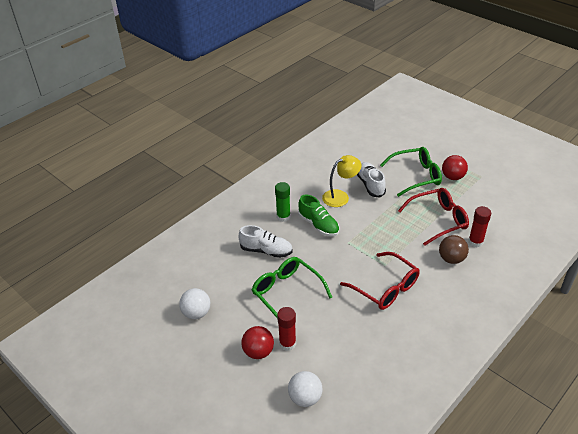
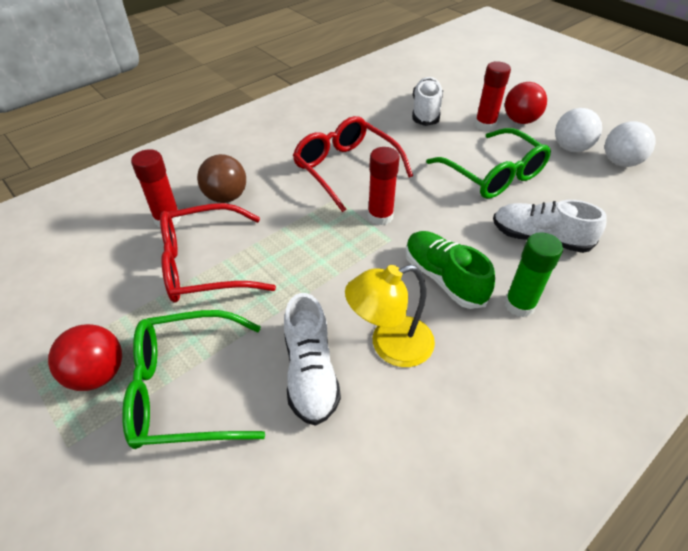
camera: 175 degrees left, 5 degrees up
white ball [288,371,322,407] -> white ball moved to [555,108,602,152]
none -> red glue stick [368,147,400,225]
none -> white shoe [412,77,443,126]

